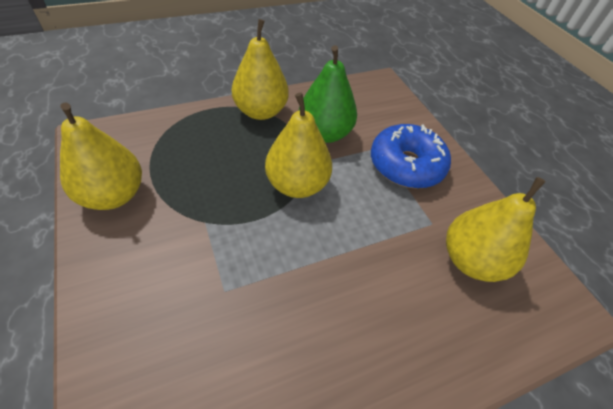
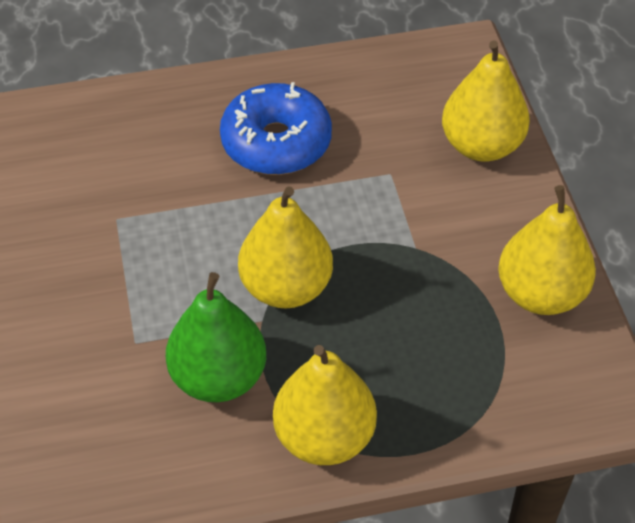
camera: 165 degrees left, 0 degrees up
blue donut [371,124,451,189] -> blue donut moved to [220,82,332,175]
yellow pear [446,177,546,282] -> yellow pear moved to [442,40,530,162]

